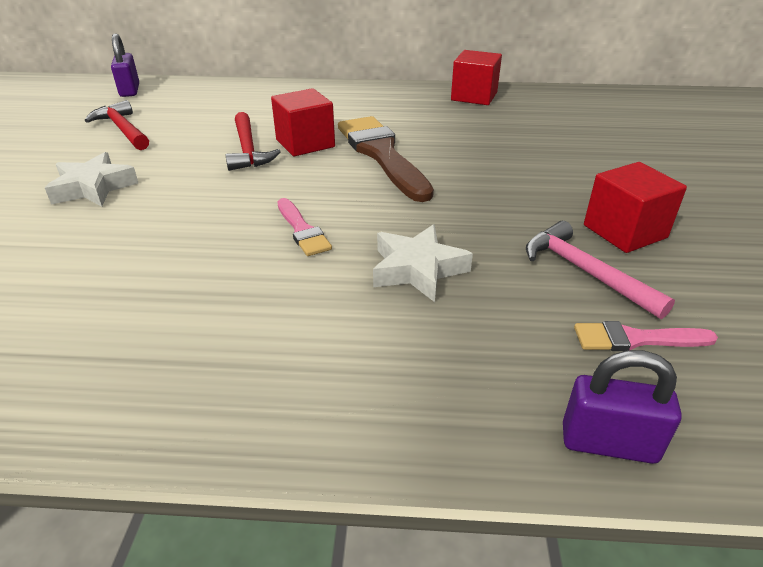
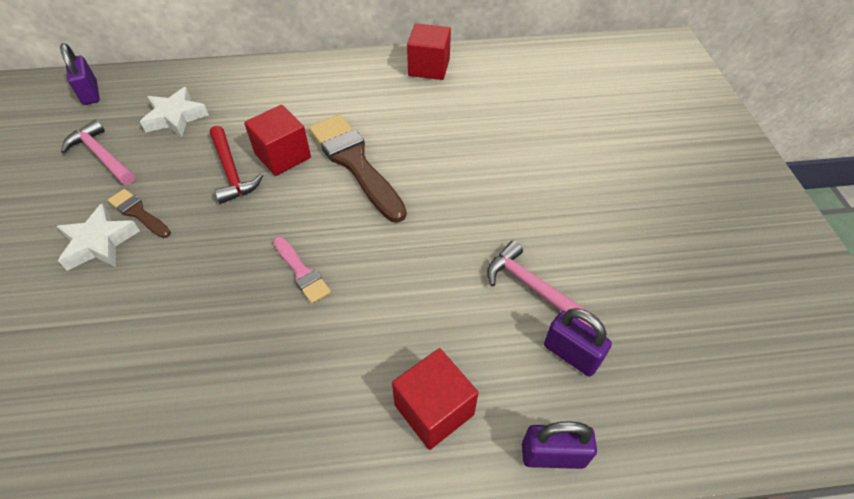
camera: 10 degrees left, 15 degrees up
red hammer [85,100,149,150] -> pink hammer [61,119,135,185]
white star [373,224,473,302] -> white star moved to [140,87,209,138]
pink brush [574,321,718,351] -> purple padlock [544,308,612,376]
red cube [584,162,687,253] -> red cube moved to [392,348,479,450]
none -> brown brush [108,189,171,238]

